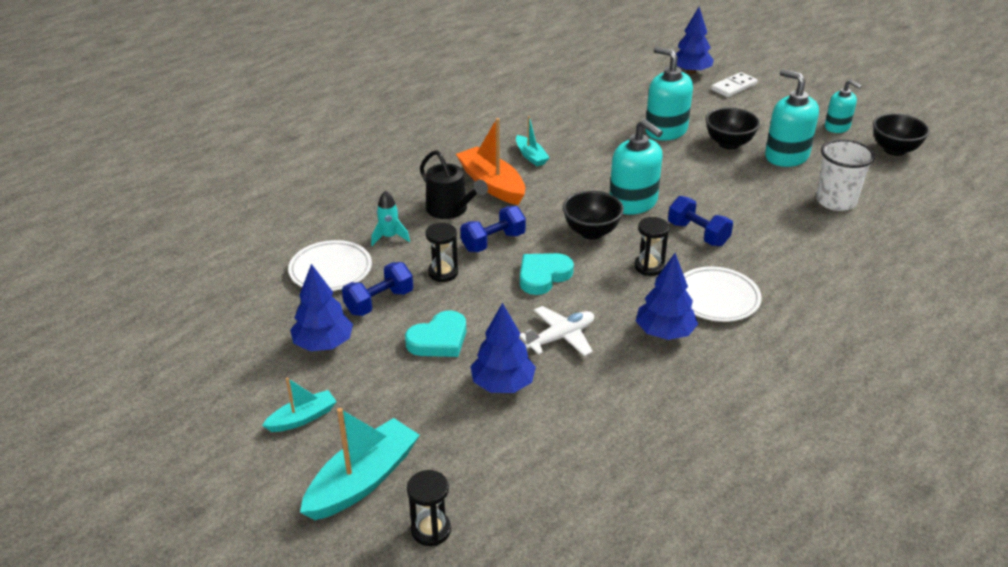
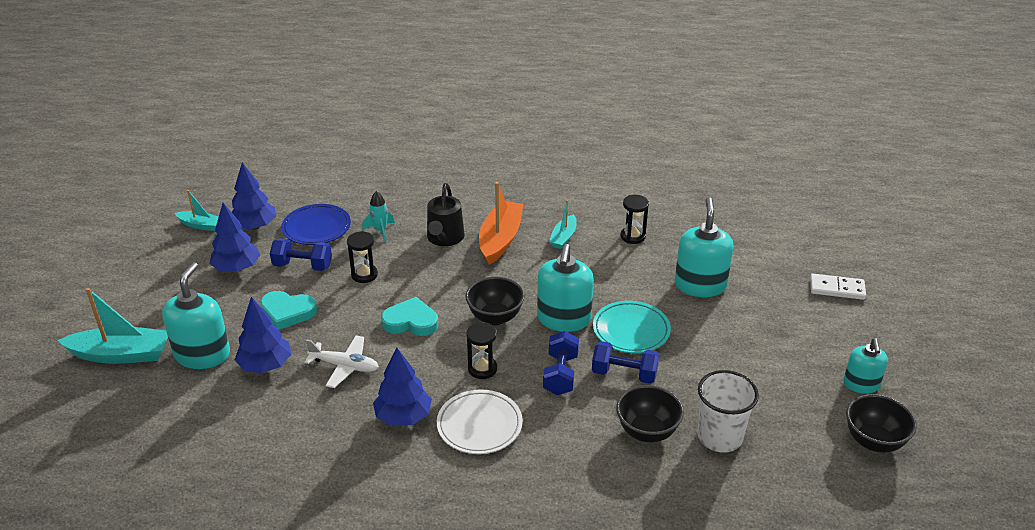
camera: 50 degrees right, 0 degrees up
turquoise boat [262,378,337,432] -> turquoise boat moved to [175,190,218,231]
white plate [288,240,372,291] -> blue plate [281,204,351,245]
black hourglass [407,470,451,546] -> black hourglass moved to [620,195,649,244]
blue dumbbell [461,206,526,252] -> blue dumbbell moved to [592,341,659,384]
blue tree [676,7,714,75] -> blue tree moved to [232,162,276,230]
black bowl [706,107,760,149] -> black bowl moved to [616,385,684,443]
turquoise soap dispenser [765,69,819,167] -> turquoise soap dispenser moved to [162,262,230,369]
none -> turquoise plate [593,301,671,353]

